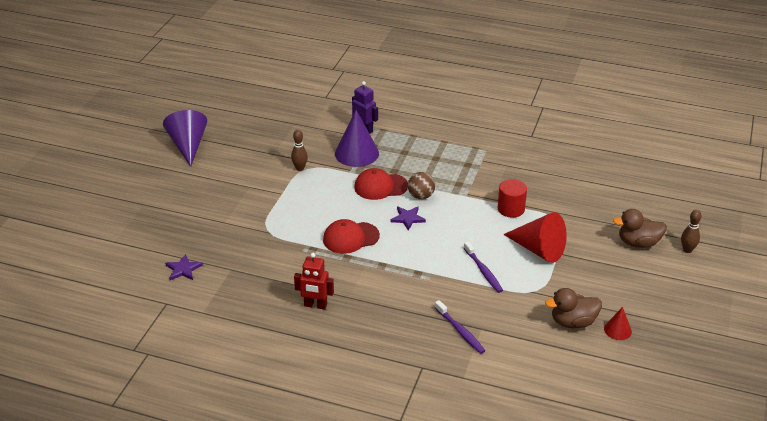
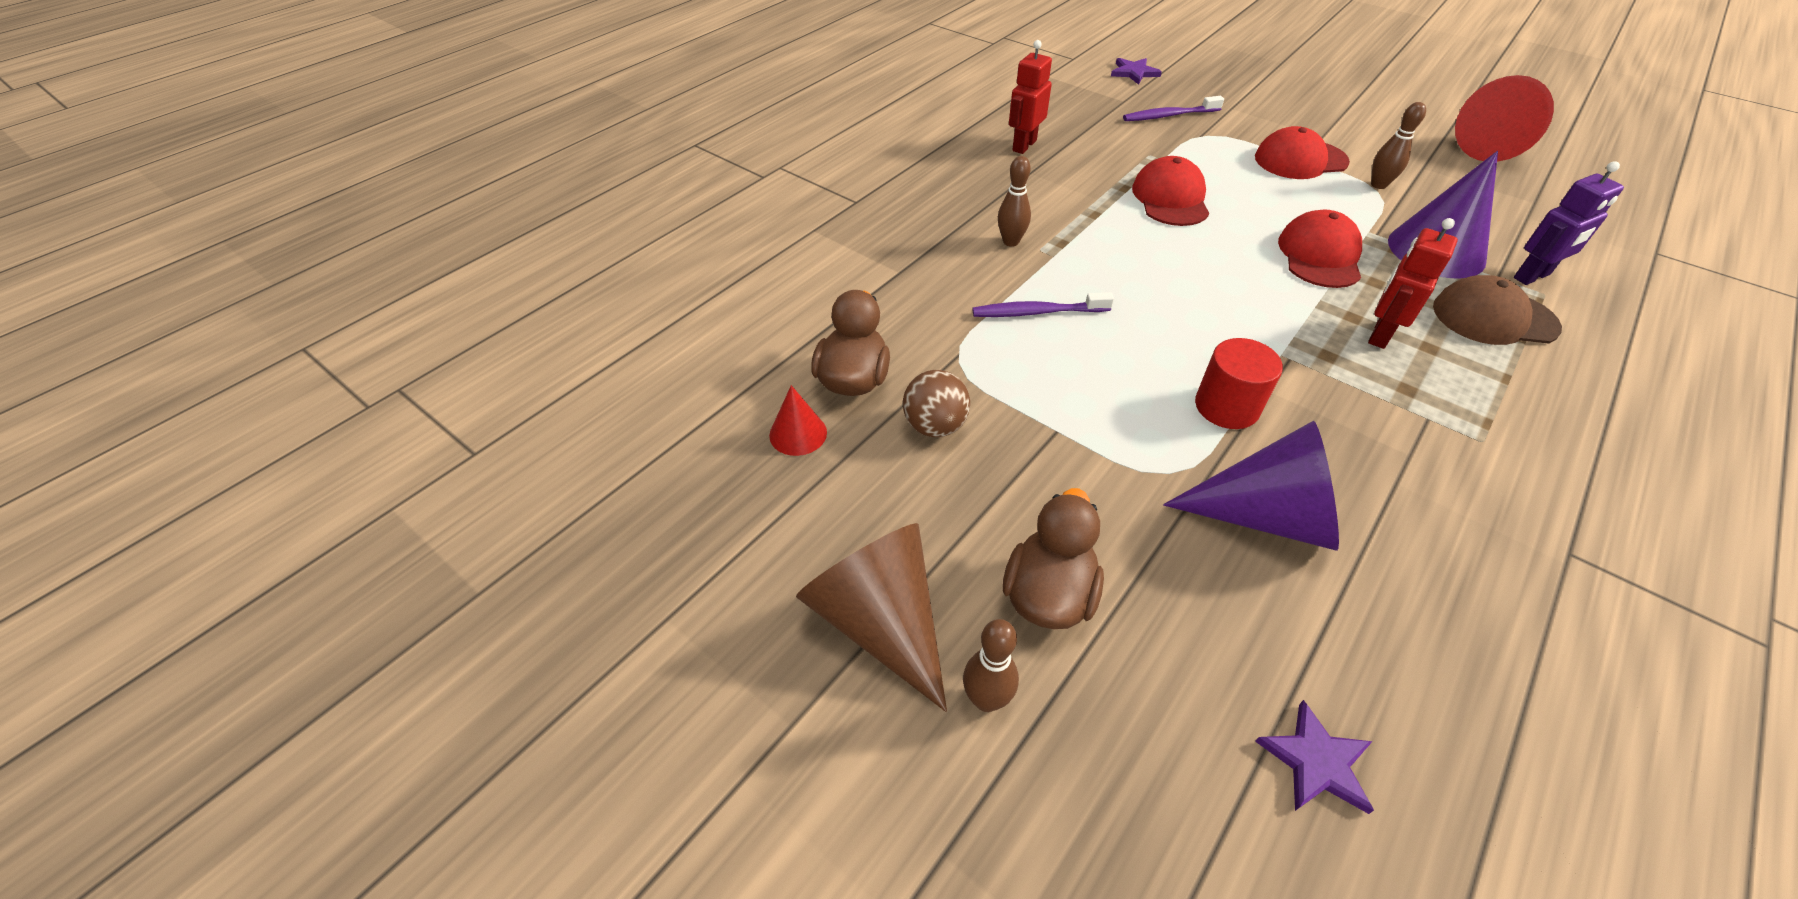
camera: 110 degrees right, 10 degrees up
purple cone [163,110,207,167] -> purple cone moved to [1163,421,1339,551]
purple star [390,206,426,230] -> purple star moved to [1255,700,1374,814]
brown ball [408,172,435,199] -> brown ball moved to [903,370,970,437]
purple toothbrush [435,300,485,354] -> purple toothbrush moved to [1123,96,1224,121]
red cone [503,212,567,263] -> red cone moved to [1455,75,1554,162]
none -> brown cone [796,523,947,712]
none -> brown bowling pin [998,156,1031,247]
none -> red cap [1255,126,1350,179]
none -> red robot [1368,218,1458,349]
none -> brown cap [1433,275,1562,345]

